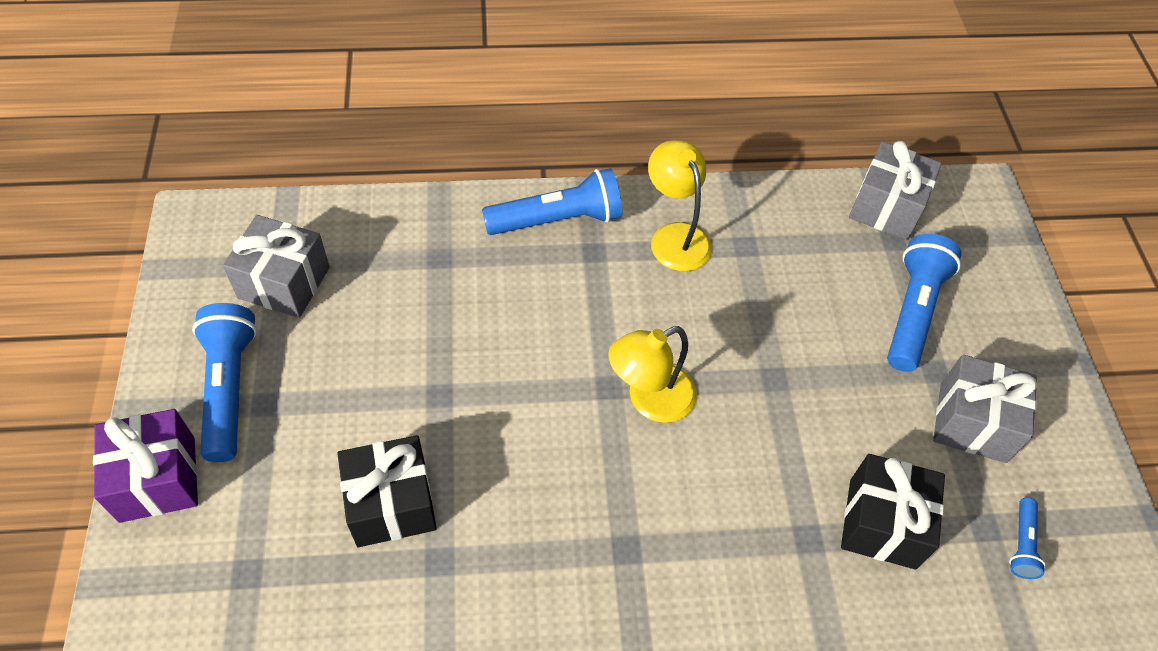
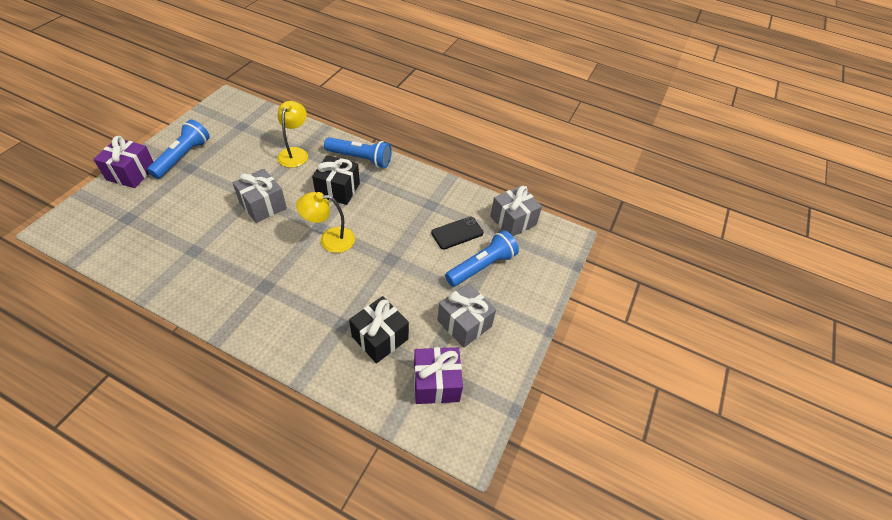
camera: 30 degrees right, 5 degrees down
grey gift [223,215,330,318] -> grey gift moved to [233,169,287,223]
black gift [337,435,437,547] -> black gift moved to [312,155,360,205]
yellow lamp [648,140,712,271] -> yellow lamp moved to [277,101,308,168]
blue flashlight [1009,498,1046,579] -> purple gift [414,347,463,404]
none -> black phone [431,217,484,249]

